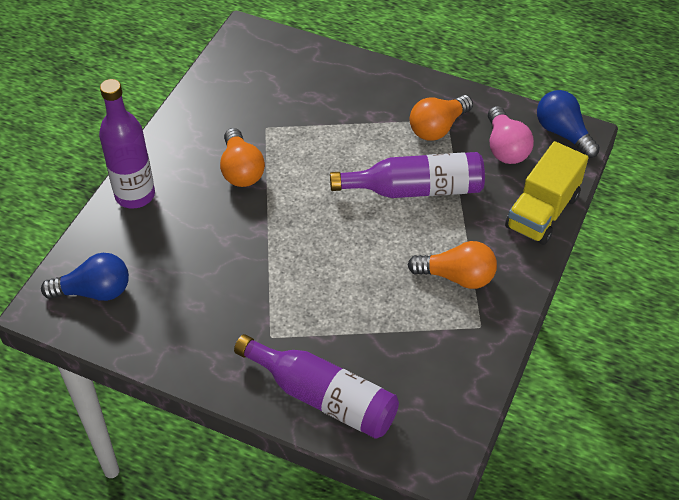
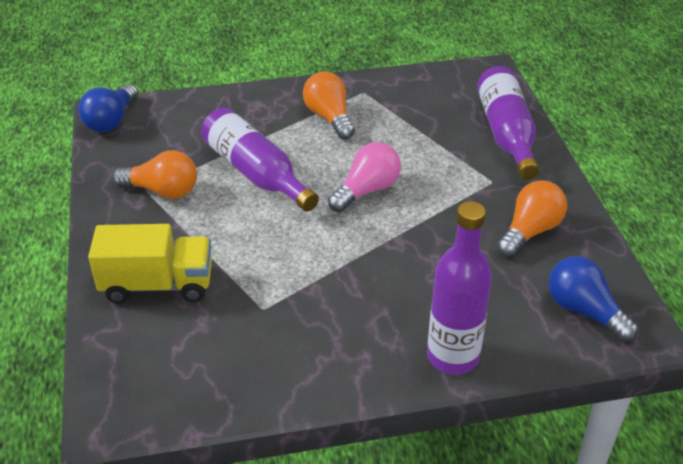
camera: 125 degrees left, 10 degrees down
orange light bulb [220,128,265,187] -> orange light bulb moved to [497,180,567,257]
pink light bulb [488,106,534,164] -> pink light bulb moved to [328,142,401,212]
yellow truck [505,141,588,245] -> yellow truck moved to [88,224,212,303]

